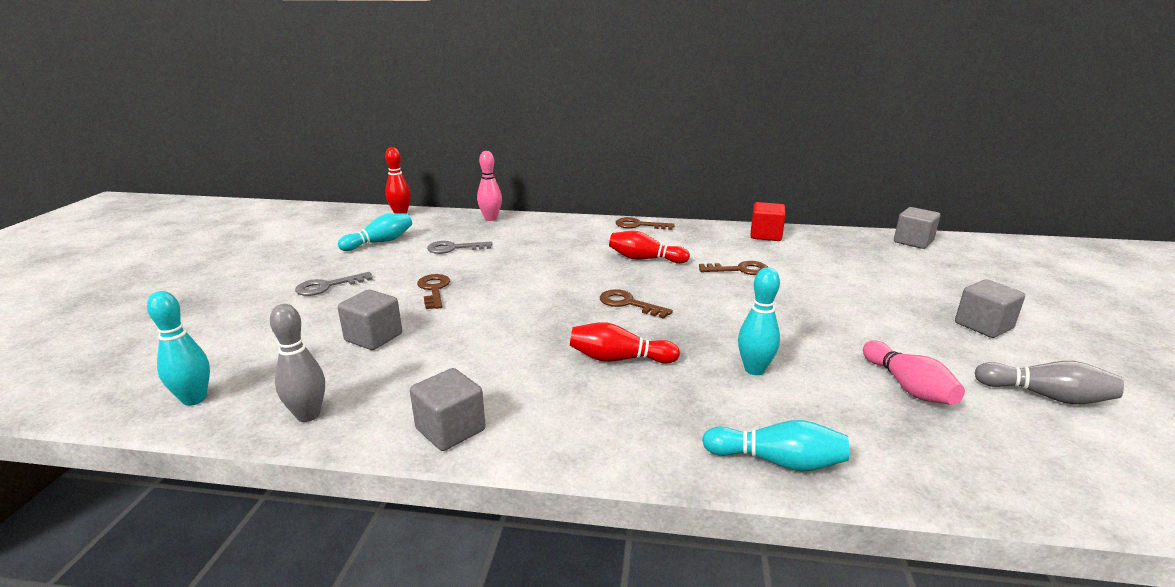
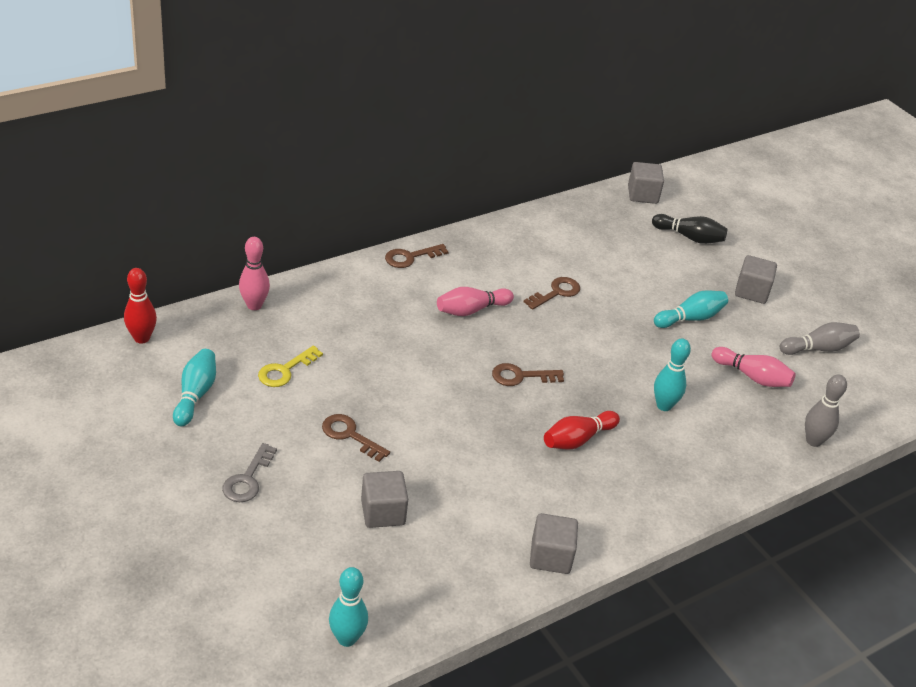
camera: 45 degrees left, 15 degrees up
grey bowling pin [270,304,325,422] -> grey bowling pin moved to [805,375,847,447]
grey key [427,241,493,254] -> yellow key [258,345,323,387]
red bowling pin [609,231,690,264] -> pink bowling pin [437,287,514,316]
turquoise bowling pin [702,420,849,471] -> turquoise bowling pin moved to [654,291,728,328]
red cube [750,202,786,241] -> none
none -> black bowling pin [652,214,727,244]

